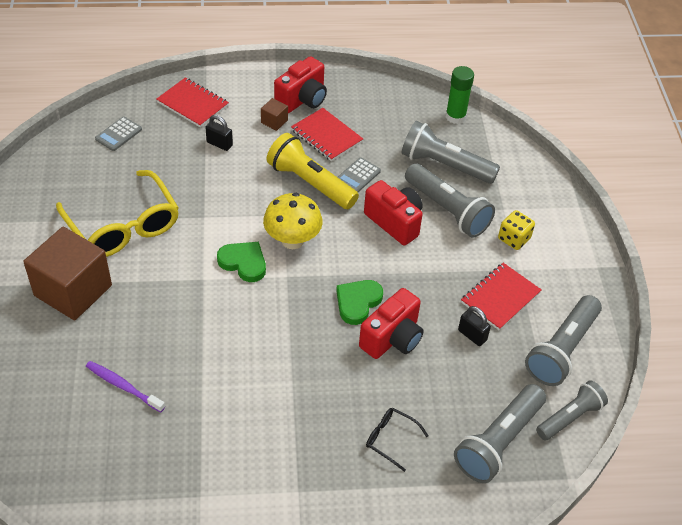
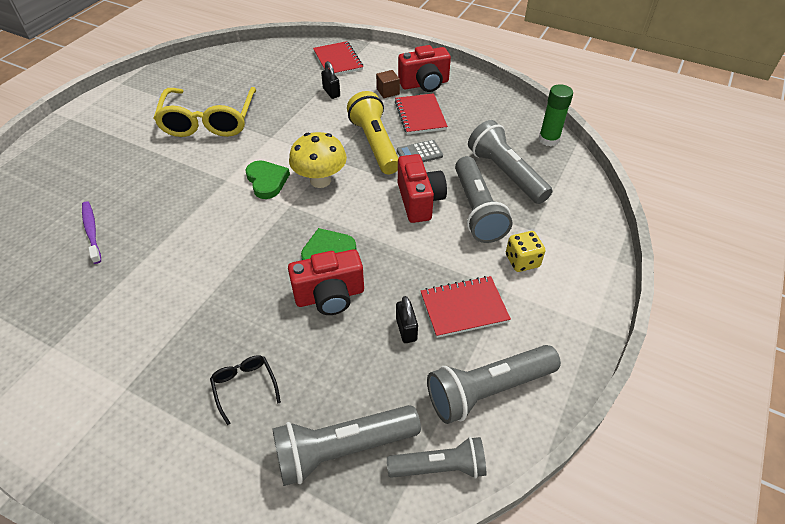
camera: 35 degrees right, 0 degrees up
brown cube [23,227,112,320] -> none
grey calculator [95,117,142,151] -> none

